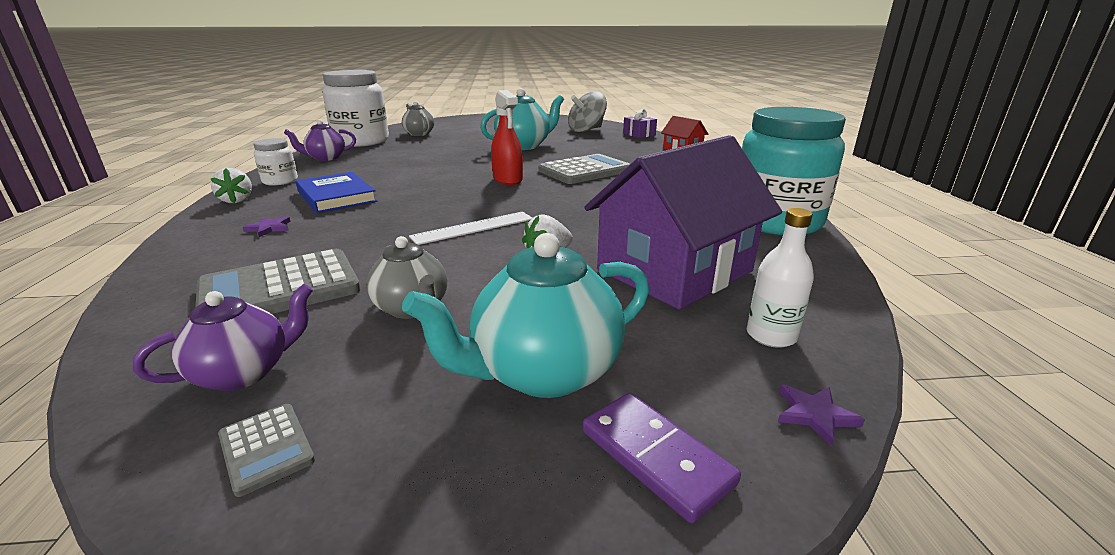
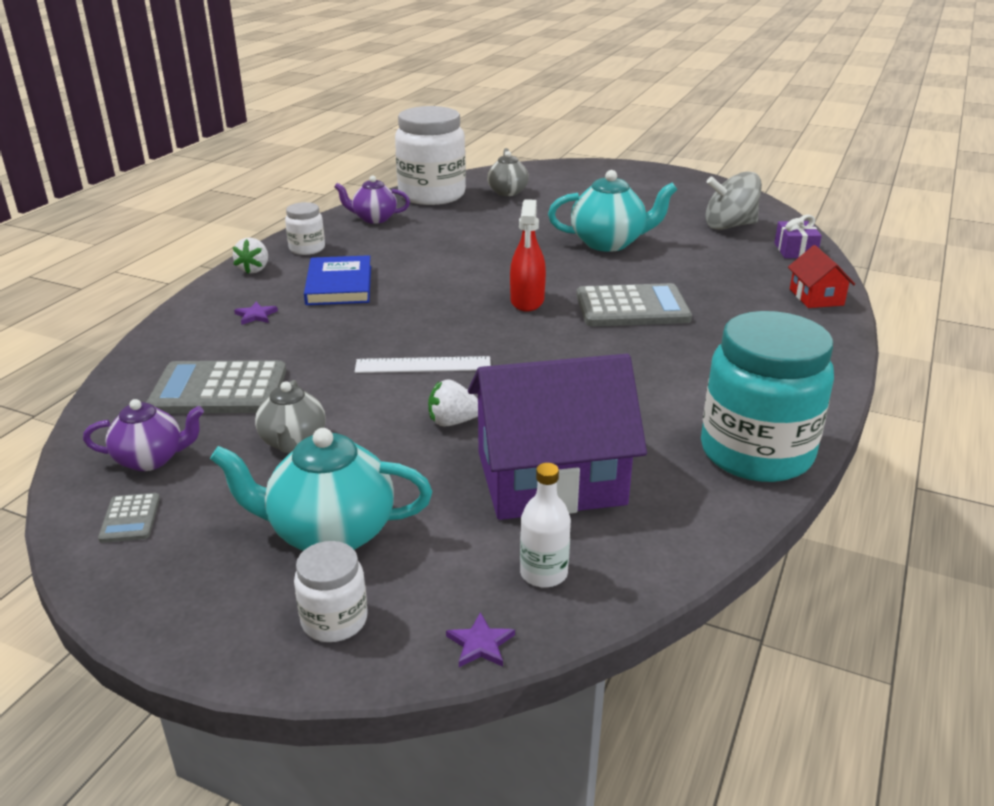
camera: 30 degrees right, 5 degrees up
purple domino [583,393,741,523] -> white jar [294,541,368,642]

